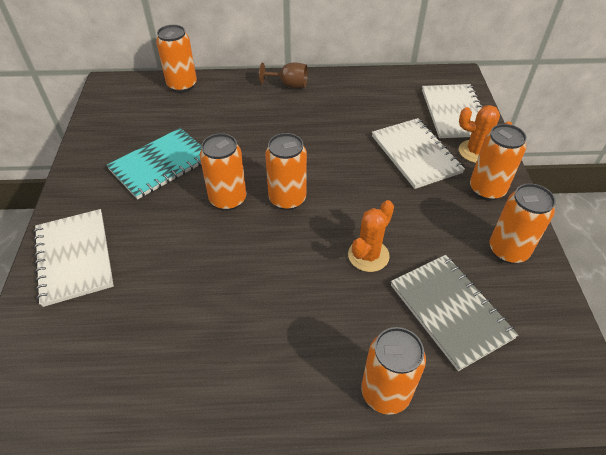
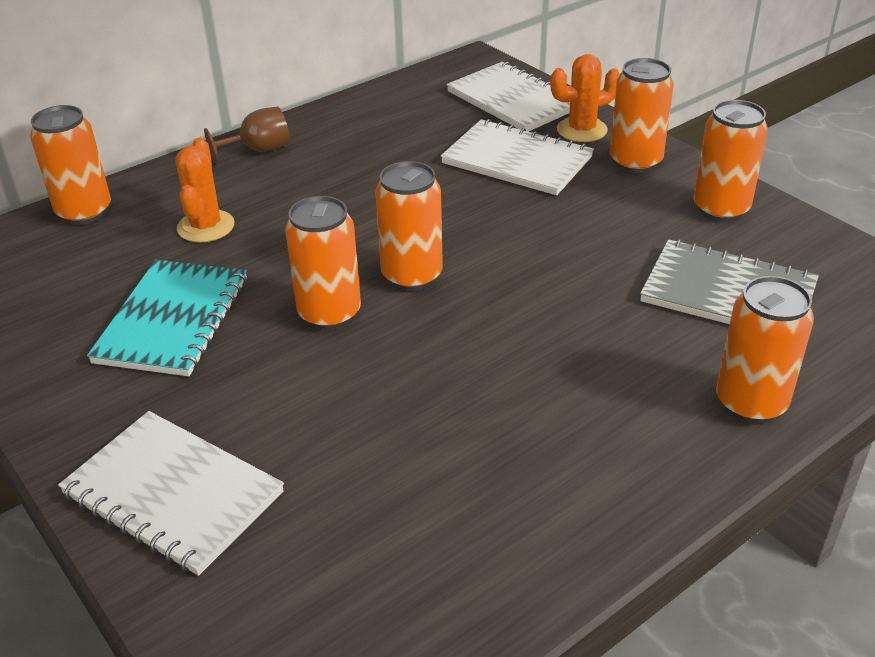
camera: 35 degrees left, 10 degrees down
orange cactus [348,200,394,272] -> orange cactus moved to [175,138,234,243]

